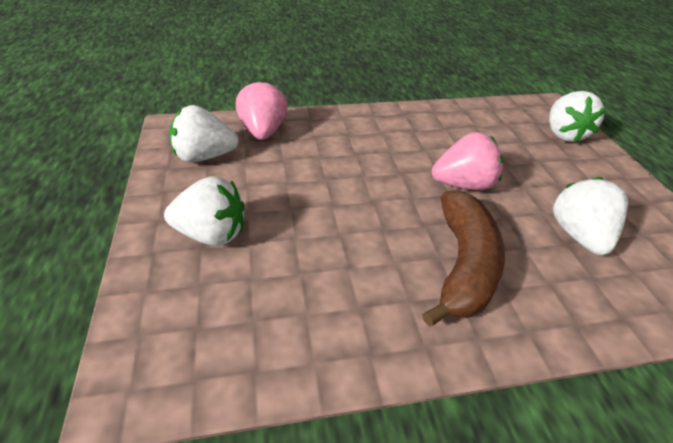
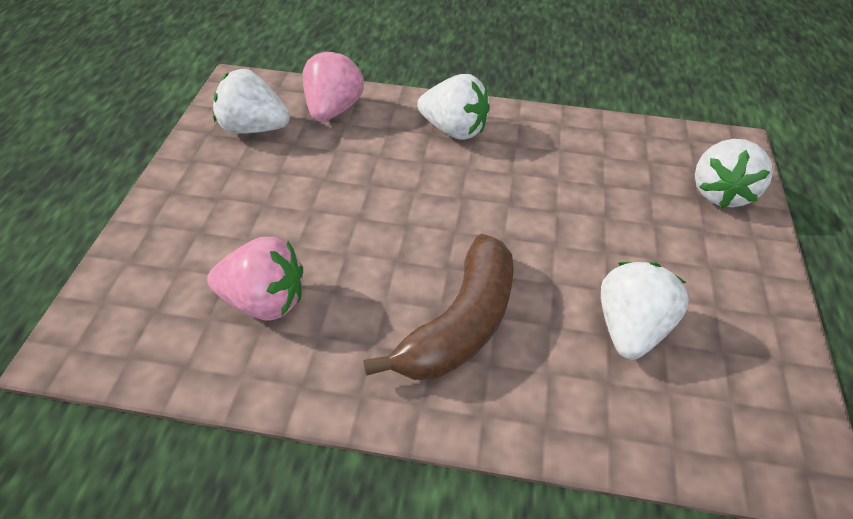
camera: 20 degrees right, 5 degrees up
white strawberry [164,176,244,246] -> white strawberry moved to [417,74,490,140]
pink strawberry [432,132,503,190] -> pink strawberry moved to [207,237,303,321]

